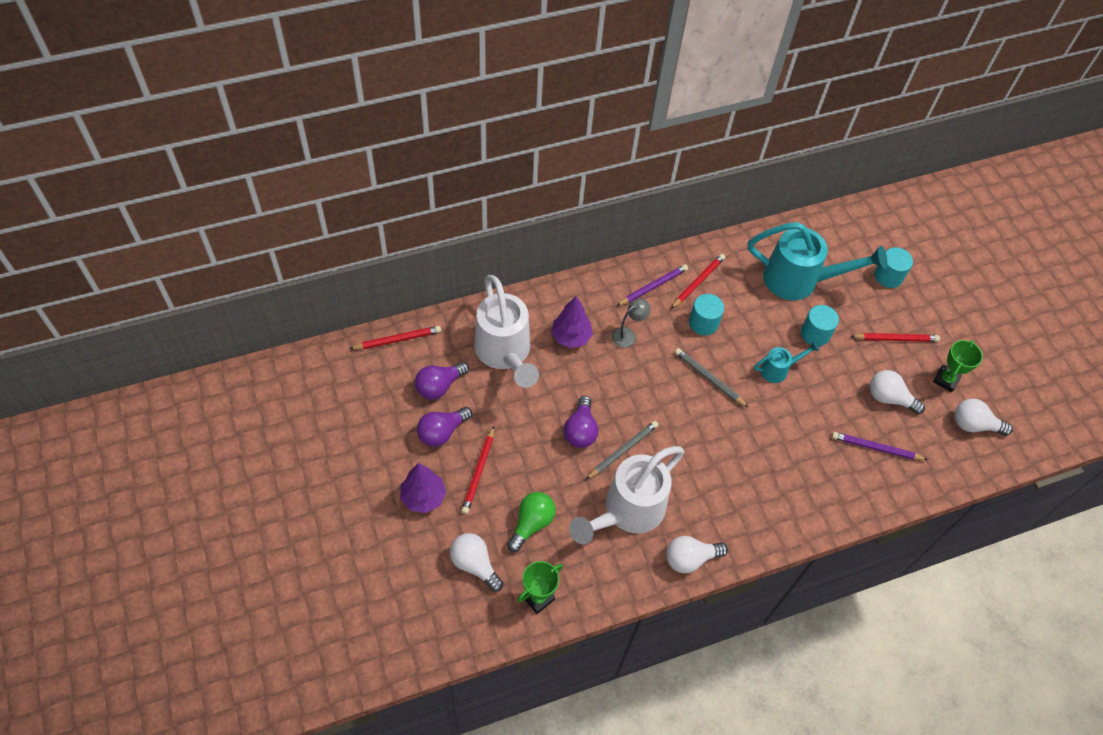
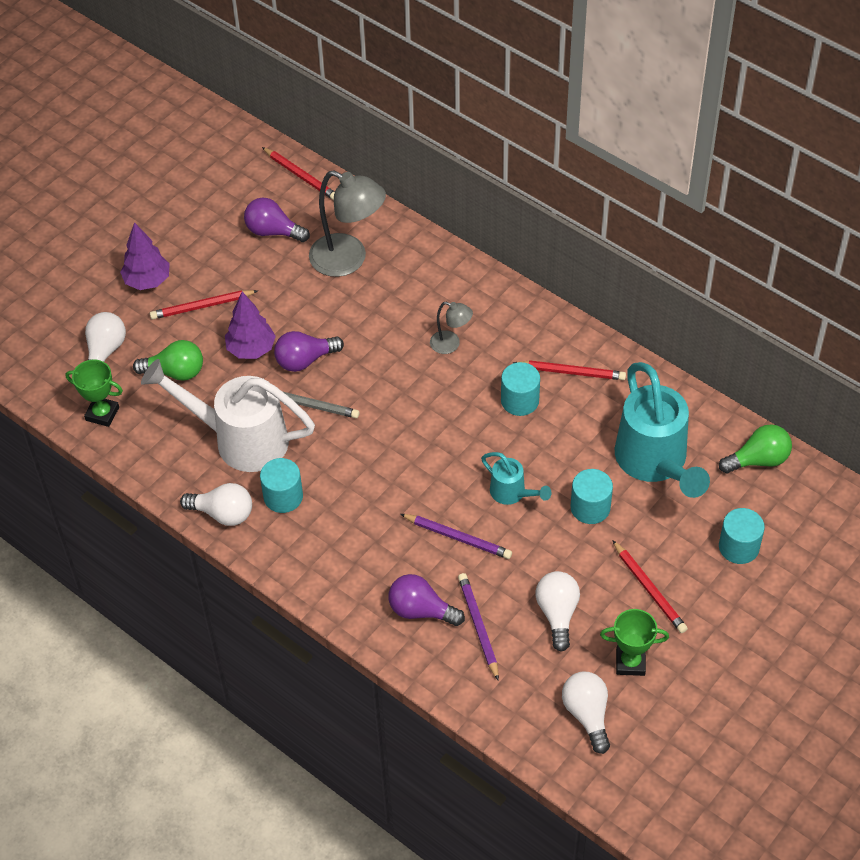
camera: 65 degrees right, 5 degrees down
purple light bulb [417,407,472,447] -> purple light bulb moved to [388,574,465,626]
white watering can [474,275,539,388] -> grey lamp [309,170,386,277]
purple tree [551,296,593,348] -> purple tree moved to [225,292,276,359]
purple pencil [616,264,688,306] -> purple pencil moved to [400,514,512,559]
white light bulb [666,536,728,573] -> white light bulb turned 150 degrees clockwise [180,483,252,526]
grey pencil [674,348,749,408] -> none
none -> turquoise cylinder [260,458,303,513]
none -> green light bulb [719,424,792,474]

